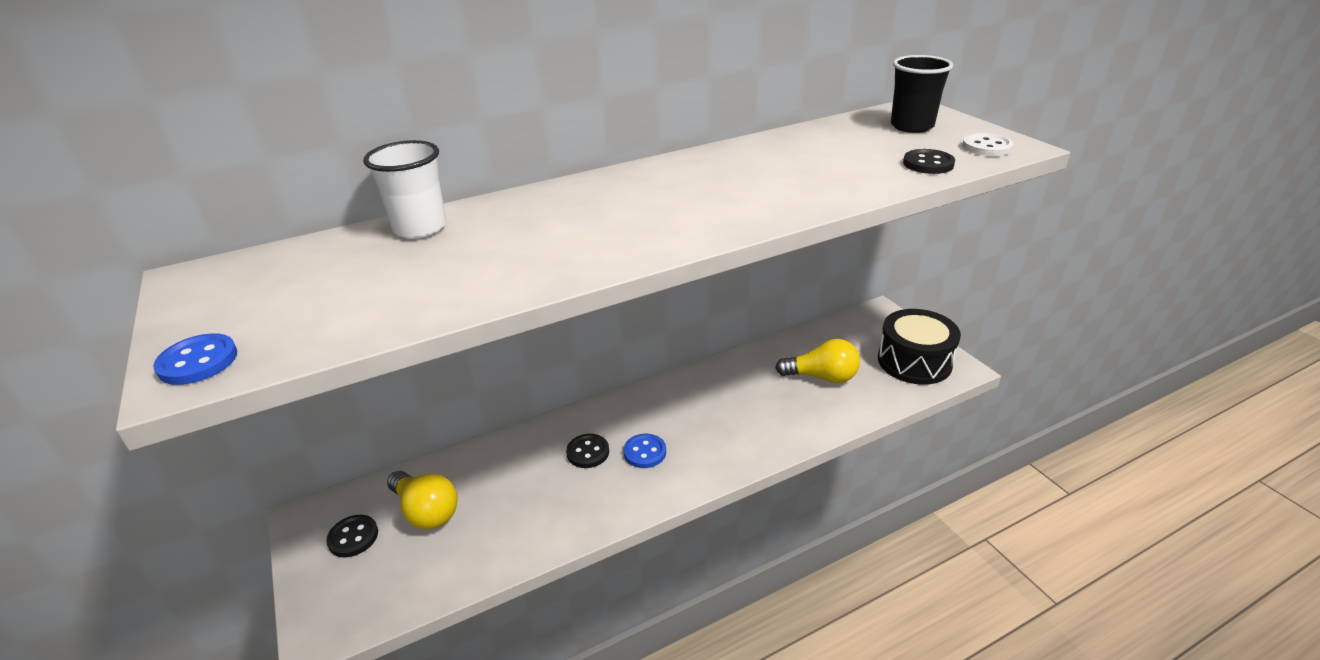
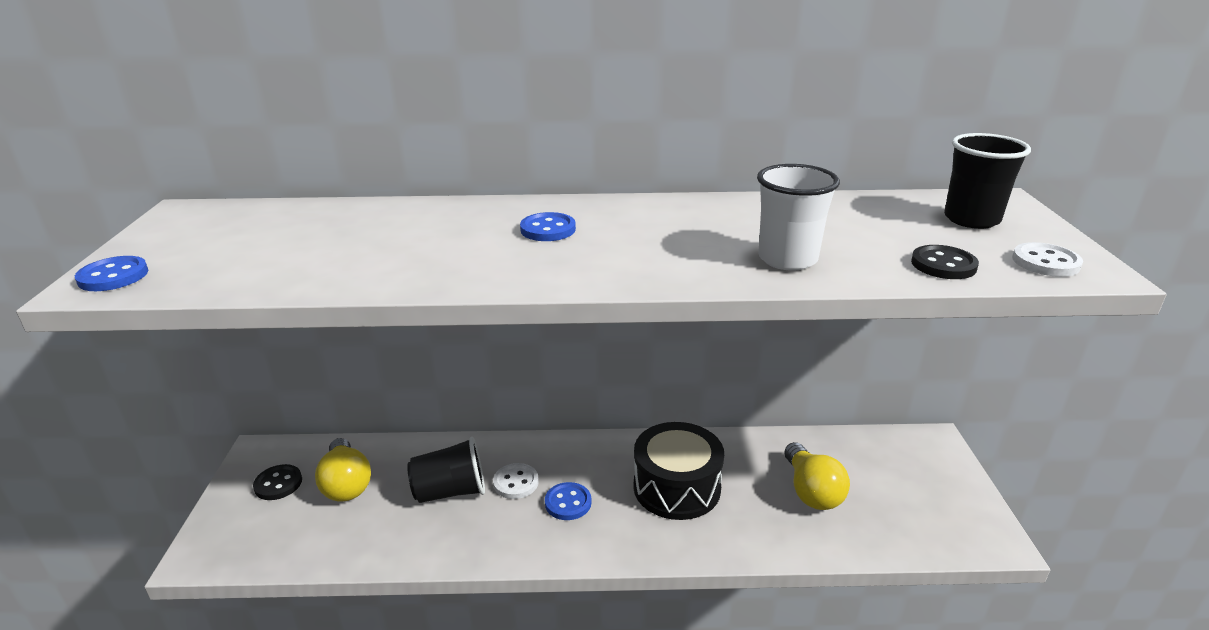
camera: 25 degrees right, 5 degrees down
white cup [363,140,446,239] -> white cup moved to [757,164,840,271]
black button [566,434,609,468] -> white button [493,463,539,499]
yellow light bulb [776,339,860,383] -> yellow light bulb turned 45 degrees clockwise [784,442,850,510]
black drum [878,309,961,385] -> black drum moved to [633,422,724,520]
none -> black cup [407,437,485,503]
none -> blue button [520,212,576,241]

